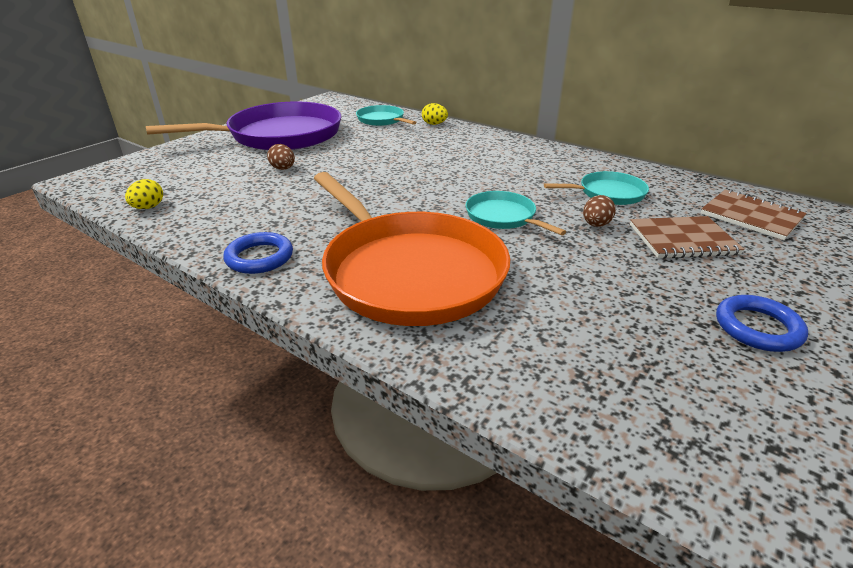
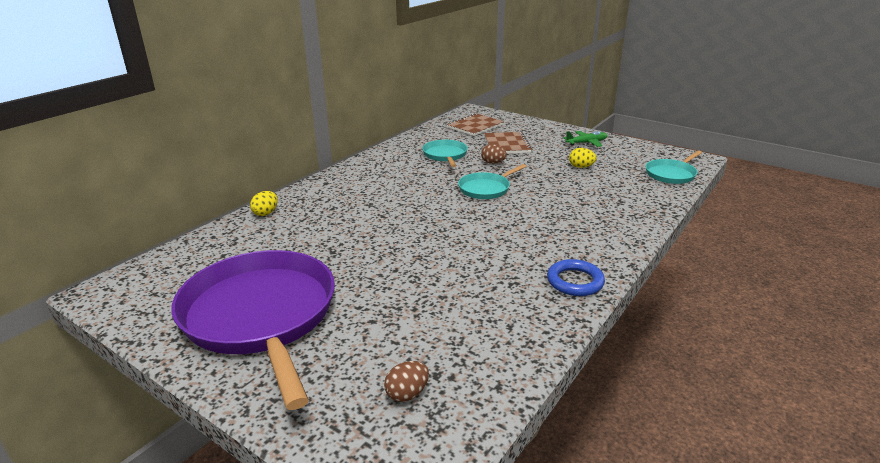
camera: 90 degrees left, 5 degrees down
yellow egg [125,179,163,209] -> yellow egg moved to [569,148,597,168]
brown egg [267,144,295,170] -> brown egg moved to [384,361,429,402]
orange pan [314,172,510,326] -> none
turquoise pan [356,105,417,126] -> turquoise pan moved to [645,151,702,184]
blue ring [716,295,808,352] -> green plane [563,131,608,147]

